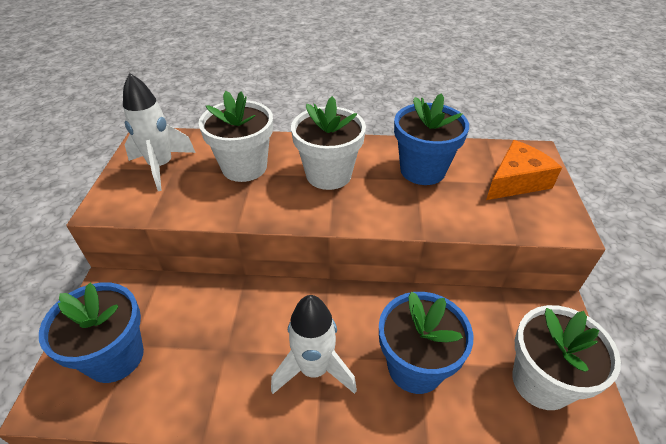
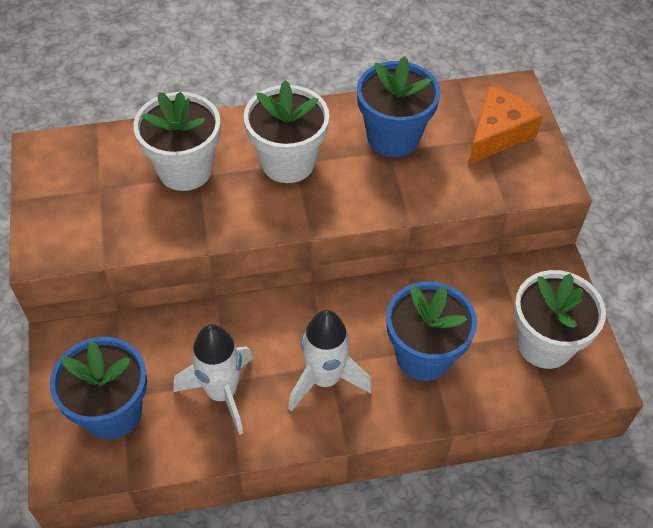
camera: 15 degrees left, 10 degrees up
white rocket [123,73,196,191] -> white rocket moved to [174,324,253,435]

